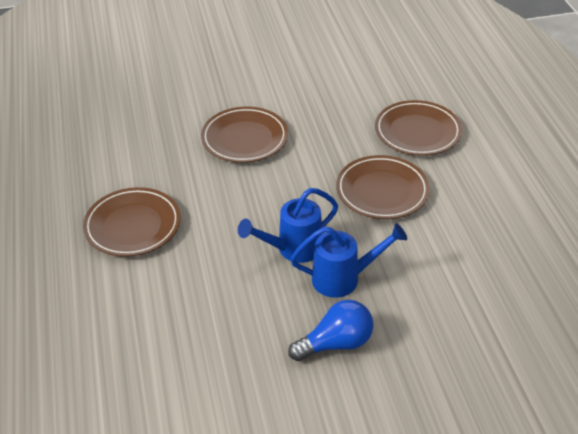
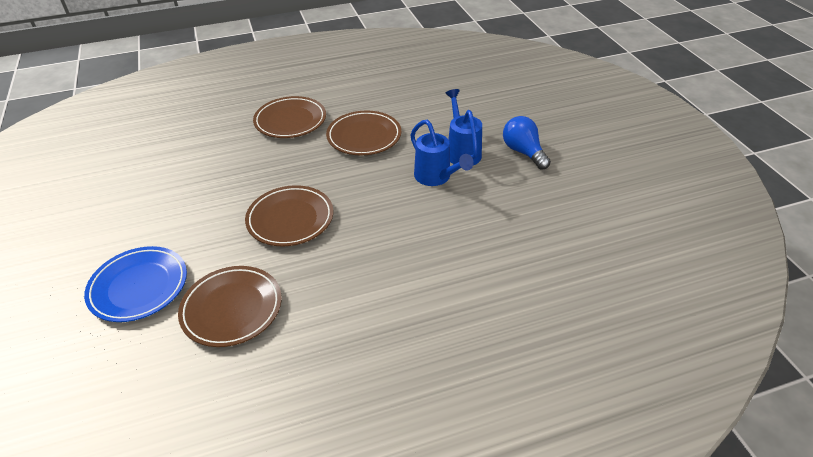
camera: 95 degrees left, 0 degrees up
brown plate [83,187,181,257] -> brown plate moved to [178,266,282,347]
none -> blue plate [84,246,187,322]

